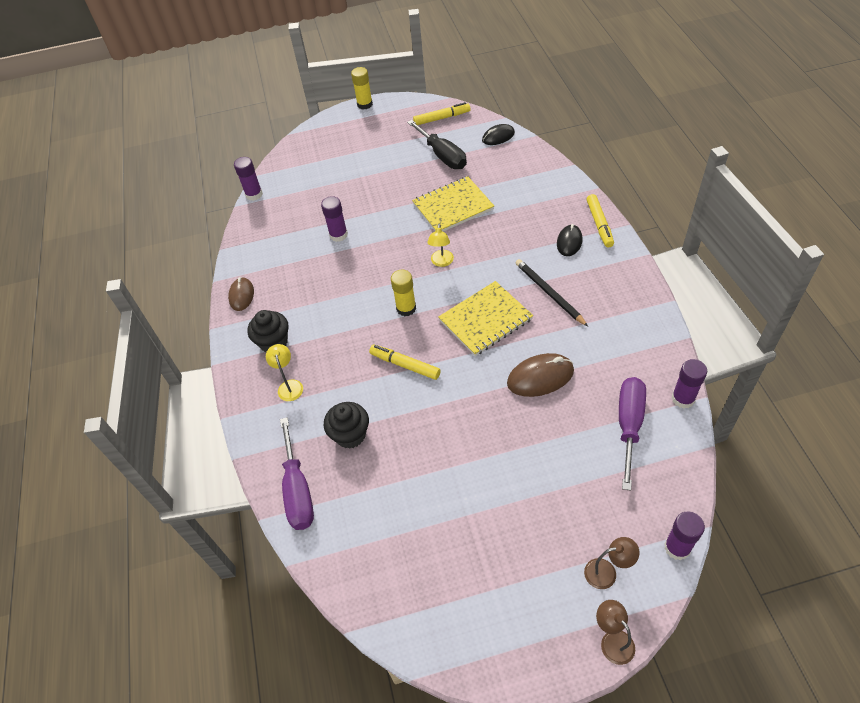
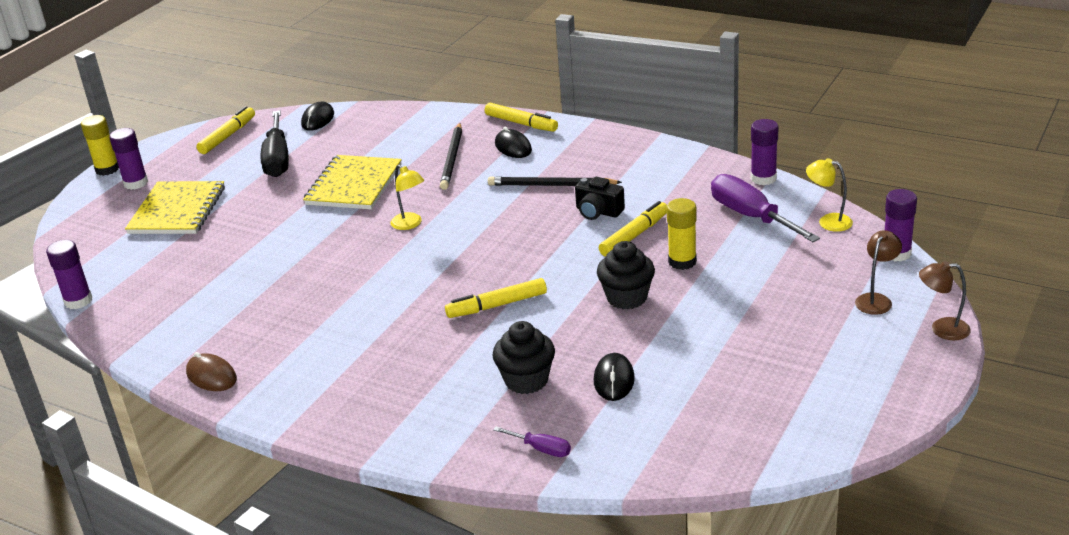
camera: 50 degrees left, 20 degrees down
black cupcake [247,310,289,352] -> black cupcake moved to [597,241,655,310]
yellow lamp [266,344,303,401] -> yellow lamp moved to [806,158,853,232]
purple screwdriver [280,417,314,530] -> purple screwdriver [493,426,571,457], size x0.48
purple glue stick [321,196,348,242] -> purple glue stick moved to [109,128,148,190]
yellow glue stick [391,269,416,316] -> yellow glue stick moved to [667,198,697,270]
black screwdriver [407,120,467,169] -> black screwdriver turned 75 degrees clockwise [260,110,289,177]
yellow notebook [438,281,533,356] -> yellow notebook moved to [125,181,225,234]
brown mouse [507,353,574,397] -> yellow marker [599,201,667,257]
none -> black pencil [440,123,462,190]
none -> black camera [575,177,625,220]
none -> black mouse [594,353,635,401]

